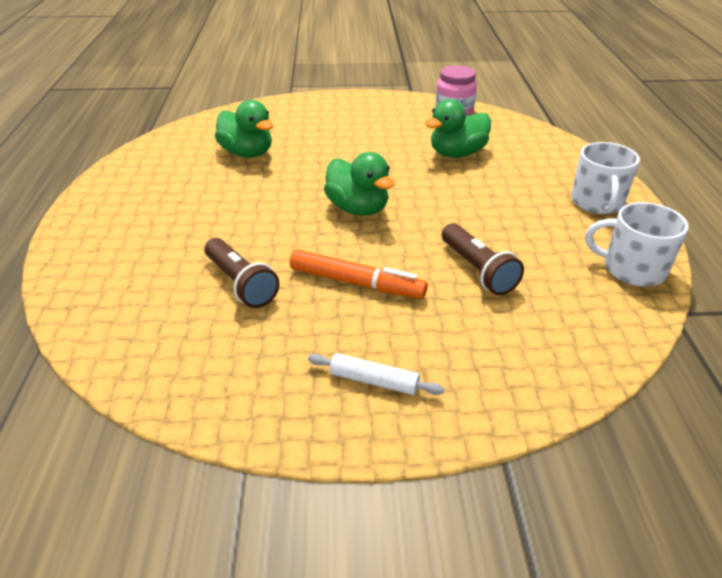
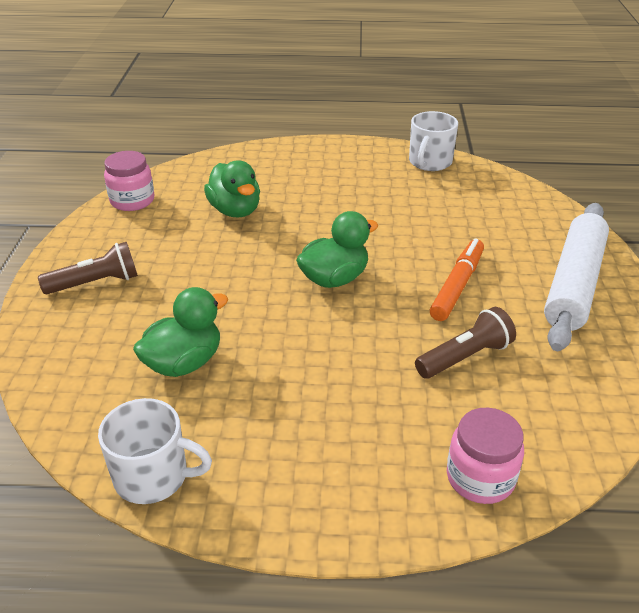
camera: 85 degrees left, 0 degrees up
white rolling pin [308,353,444,395] -> white rolling pin [544,203,609,351], size x2.39
brown flashlight [442,223,524,295] -> brown flashlight moved to [38,242,138,294]
white mug [571,142,640,214] -> white mug moved to [98,398,212,504]
none -> pink jar [447,408,524,504]

